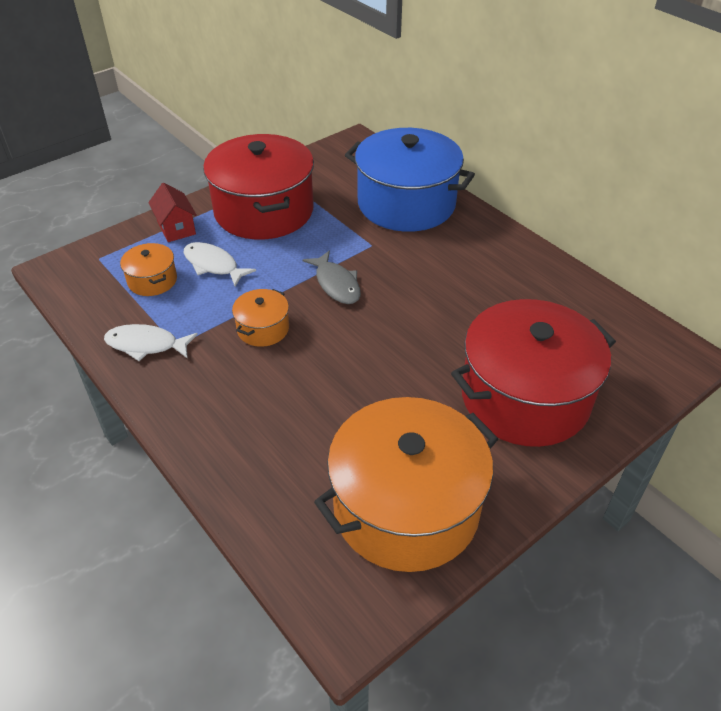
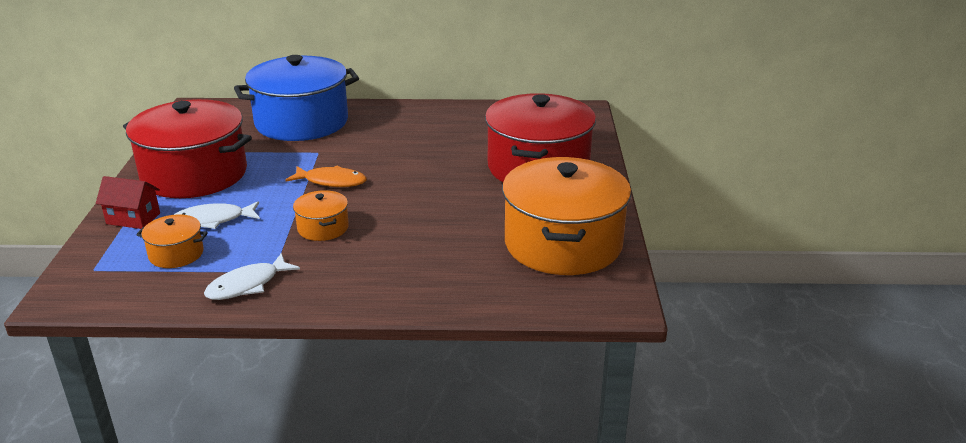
camera: 50 degrees left, 15 degrees down
grey fish [302,251,361,304] -> orange fish [285,165,367,187]

